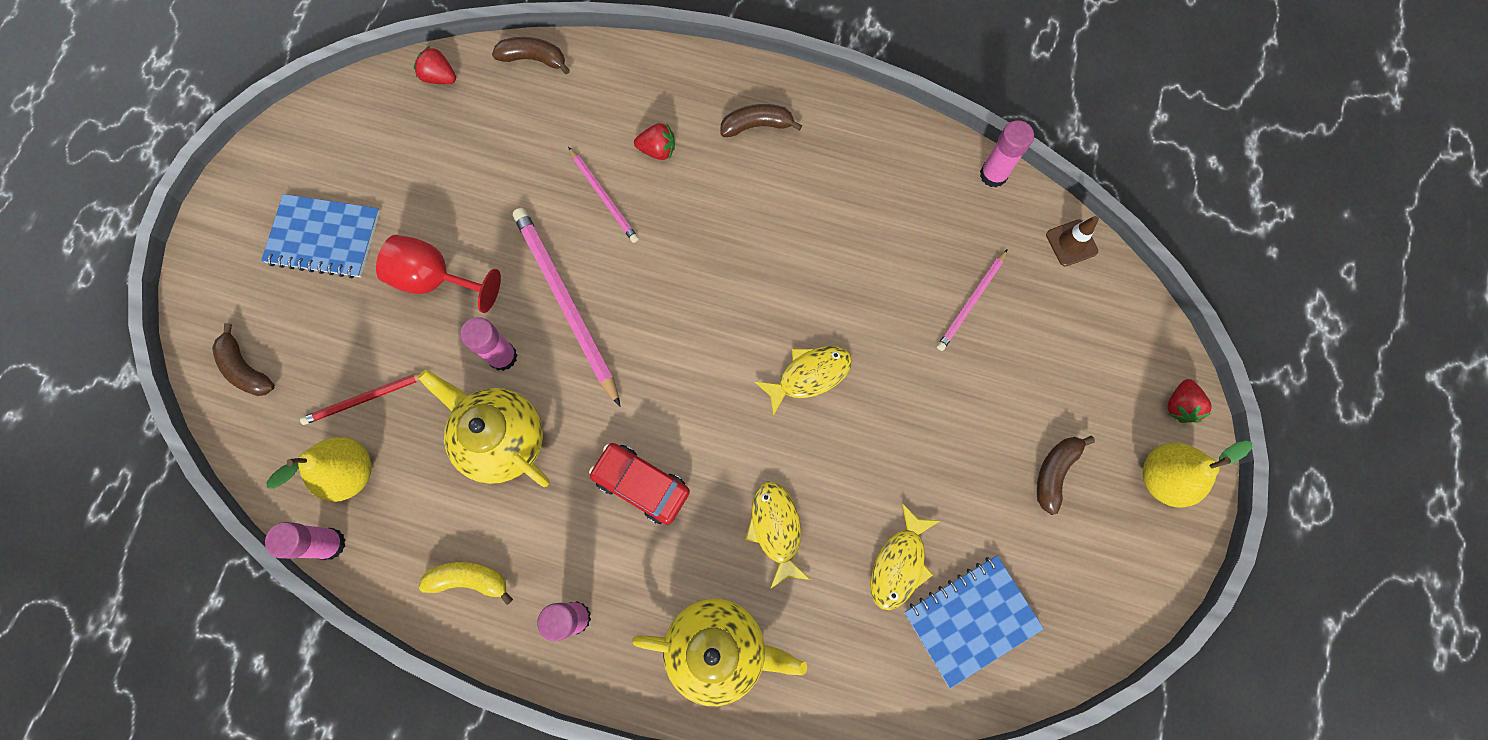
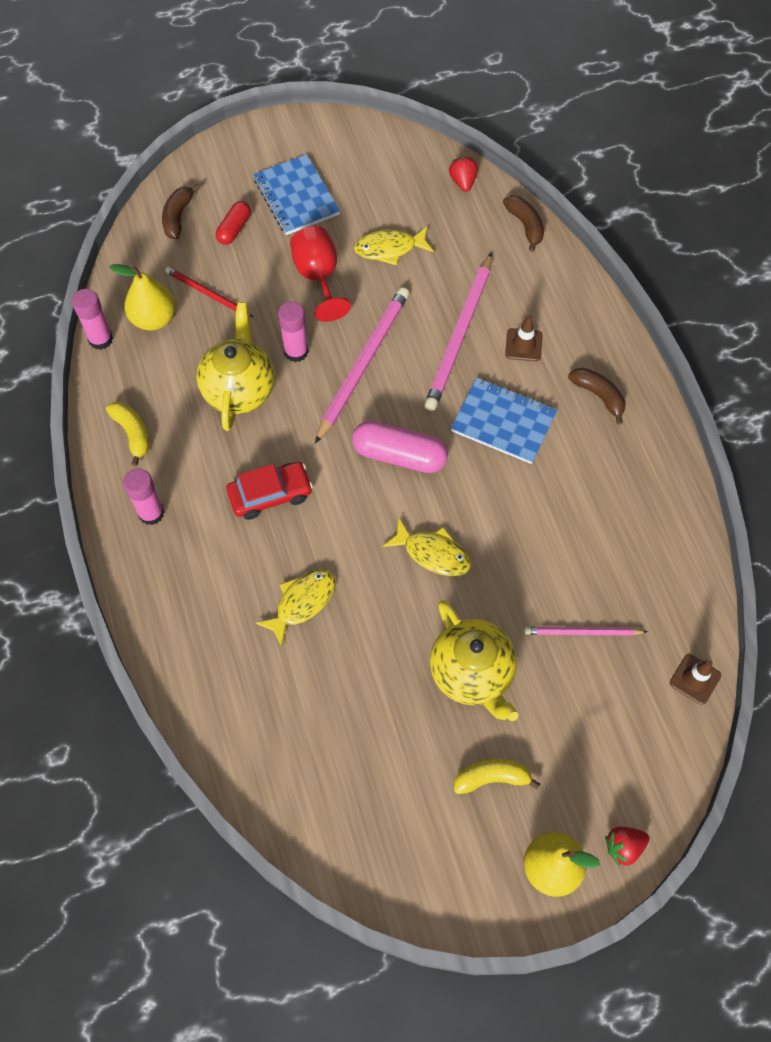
camera: 55 degrees right, 10 degrees down
pink pencil [568,147,639,243] -> pink pencil [424,252,492,411], size x1.80
red car [589,443,690,525] -> red car turned 75 degrees clockwise [226,462,313,520]
yellow teapot [632,598,807,706] -> yellow teapot moved to [430,600,518,721]
red strawberry [634,123,675,160] -> brown traffic cone [505,315,542,361]
yellow fish [870,503,940,610] -> yellow fish moved to [354,226,433,265]
blue notebook [904,556,1044,688] -> blue notebook moved to [451,378,557,464]
pink glue stick [980,120,1034,187] -> none
brown banana [1037,436,1095,515] -> yellow banana [454,759,540,794]
none -> red capsule [216,201,251,245]
none -> pink capsule [352,421,448,473]

